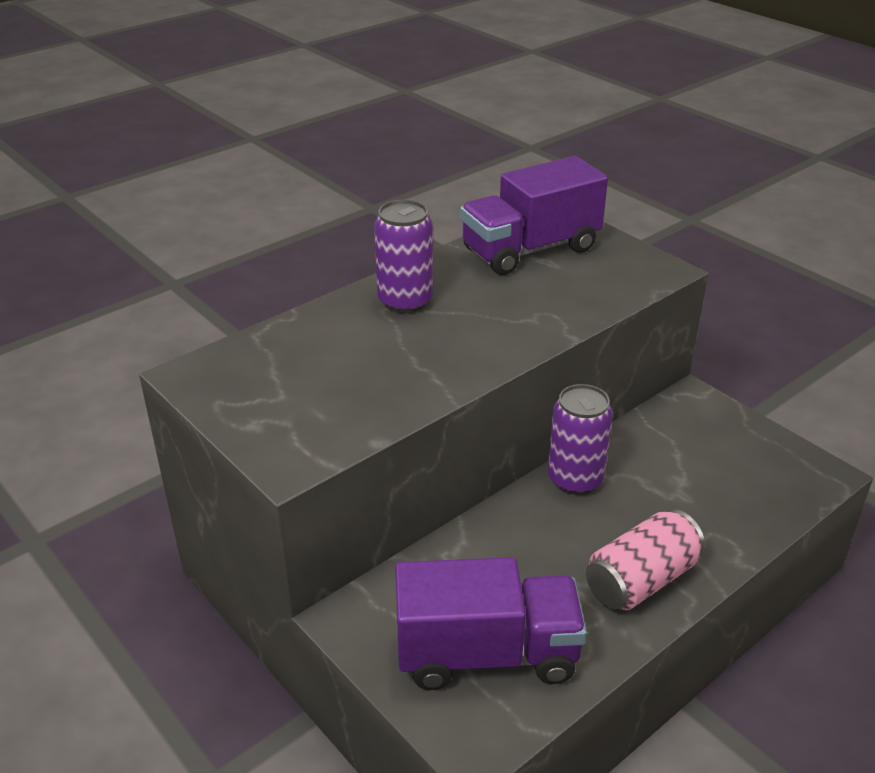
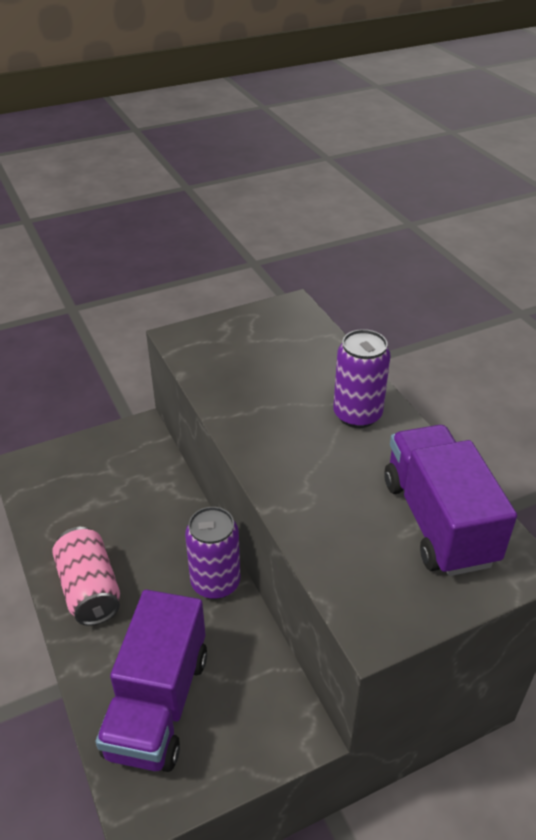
camera: 105 degrees right, 5 degrees up
purple truck [395,557,587,690] -> purple truck moved to [96,590,207,772]

